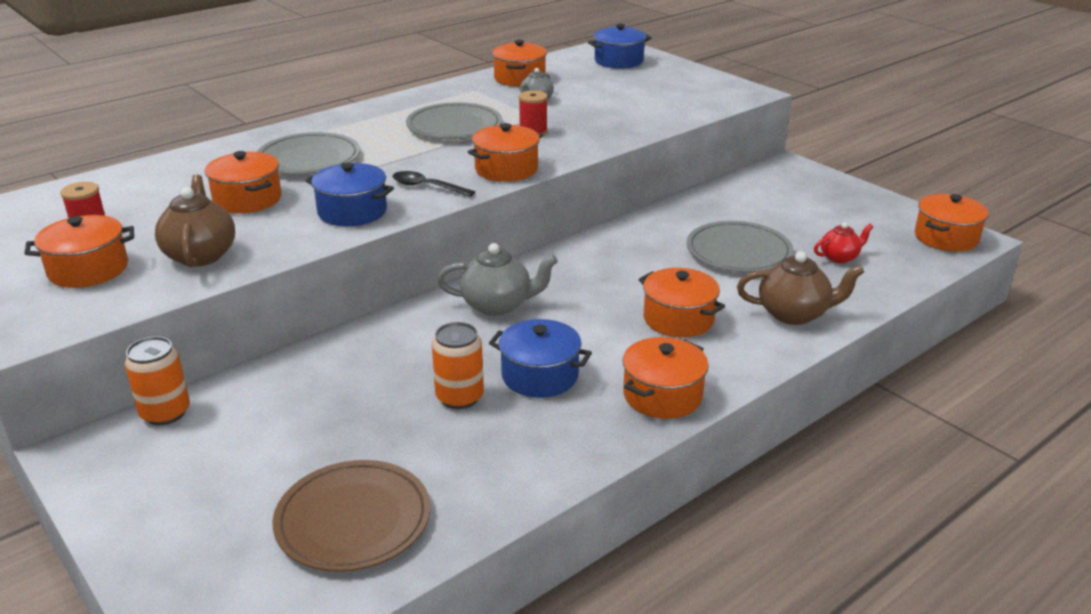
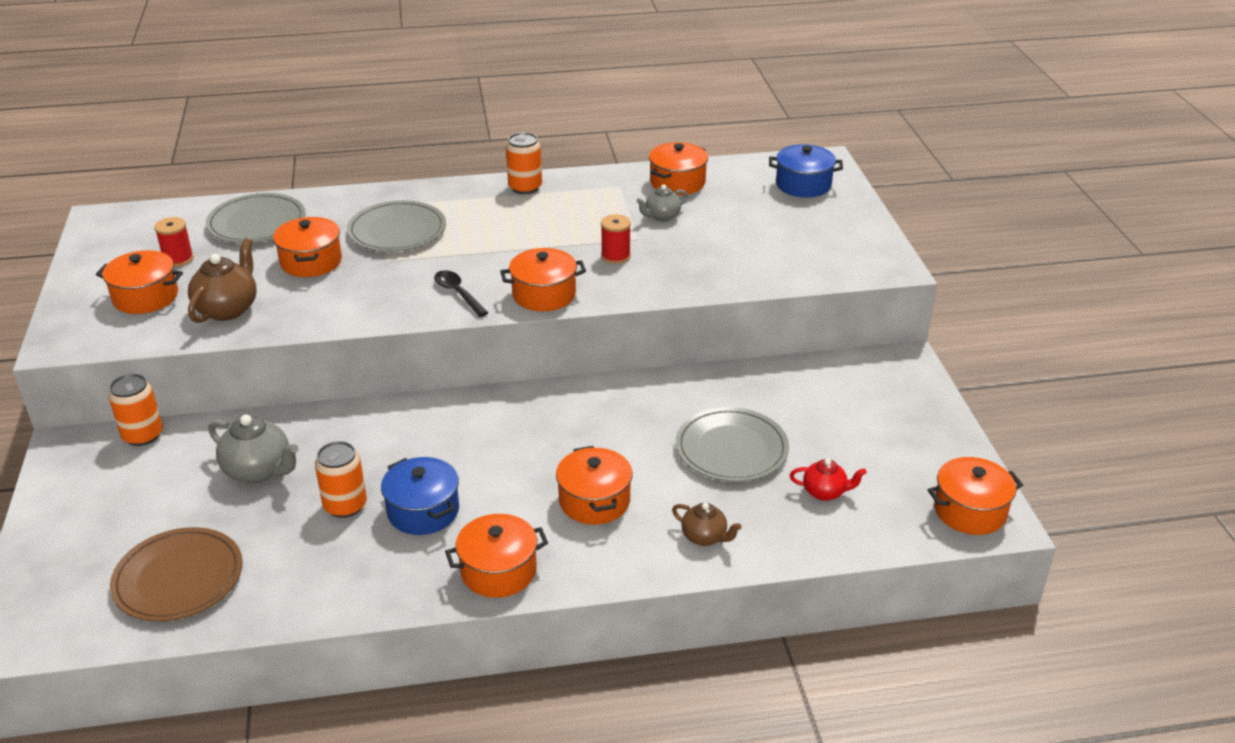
camera: 30 degrees right, 5 degrees up
blue pot [305,163,394,226] -> none
grey plate [406,102,502,139] -> grey plate moved to [206,193,306,243]
grey teapot [437,243,558,316] -> grey teapot moved to [208,415,299,483]
brown teapot [737,251,864,325] -> brown teapot [672,503,742,546], size x0.61
none -> orange can [506,132,542,194]

